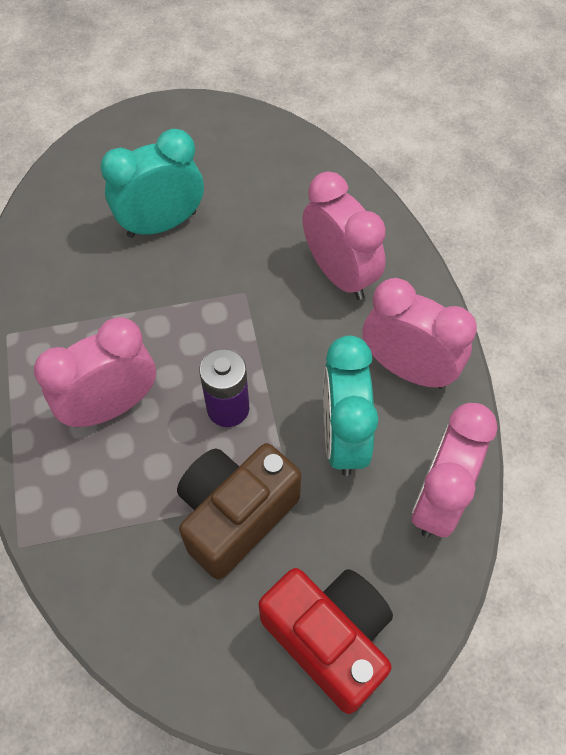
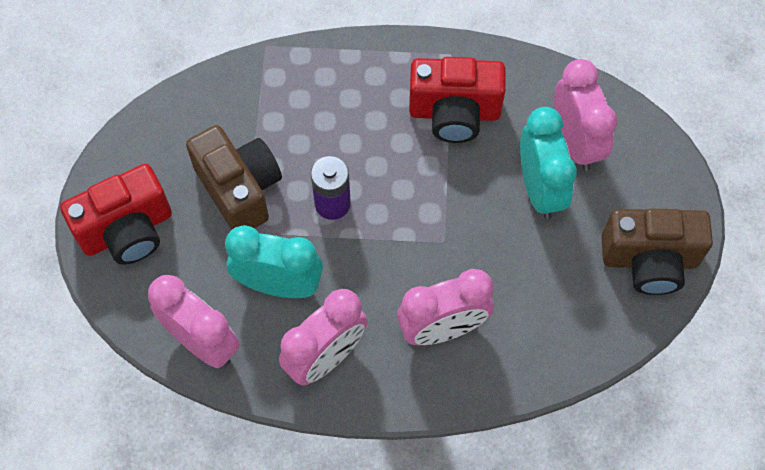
camera: 105 degrees right, 5 degrees up
pink clock [34,317,156,427] -> pink clock moved to [554,59,617,171]
none -> red camera [409,57,506,143]
none -> brown camera [601,209,713,295]

